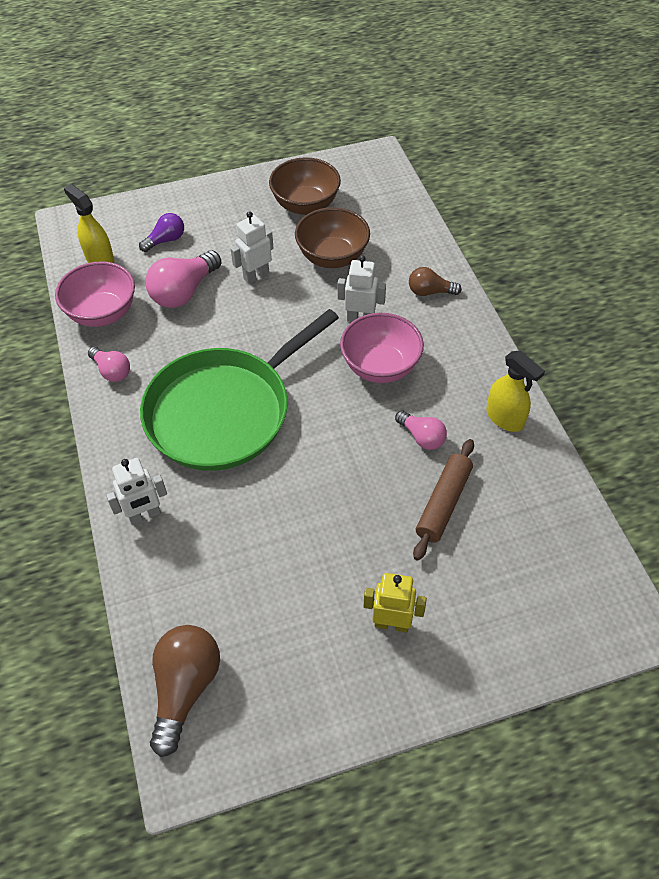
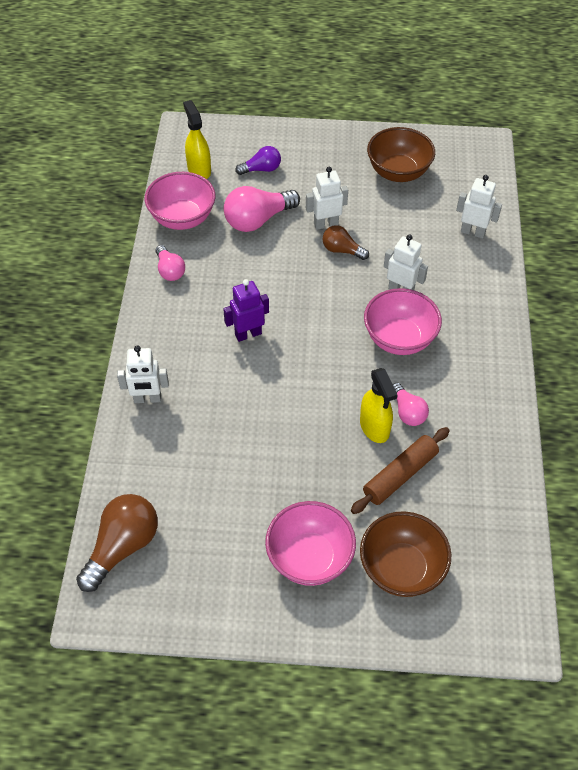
camera: 20 degrees right, 0 degrees up
green pan [140,309,339,471] -> purple robot [223,279,269,342]
brown bowl [295,207,370,268] -> brown bowl moved to [360,511,451,597]
yellow robot [363,573,427,632] -> pink bowl [265,501,356,586]
brown light bulb [409,267,462,296] -> brown light bulb moved to [322,225,369,260]
yellow spray bottle [486,350,545,432] -> yellow spray bottle moved to [360,368,397,443]
none -> white robot [456,175,502,239]

